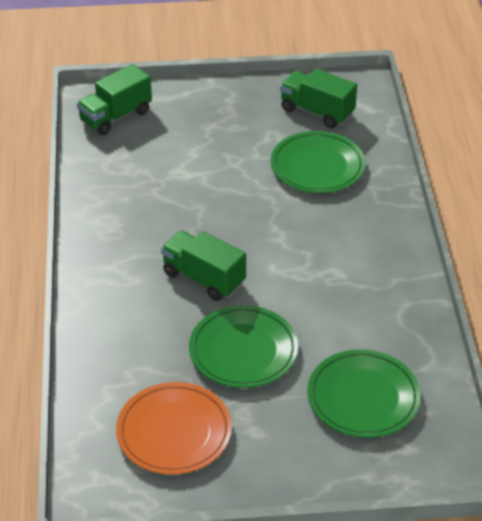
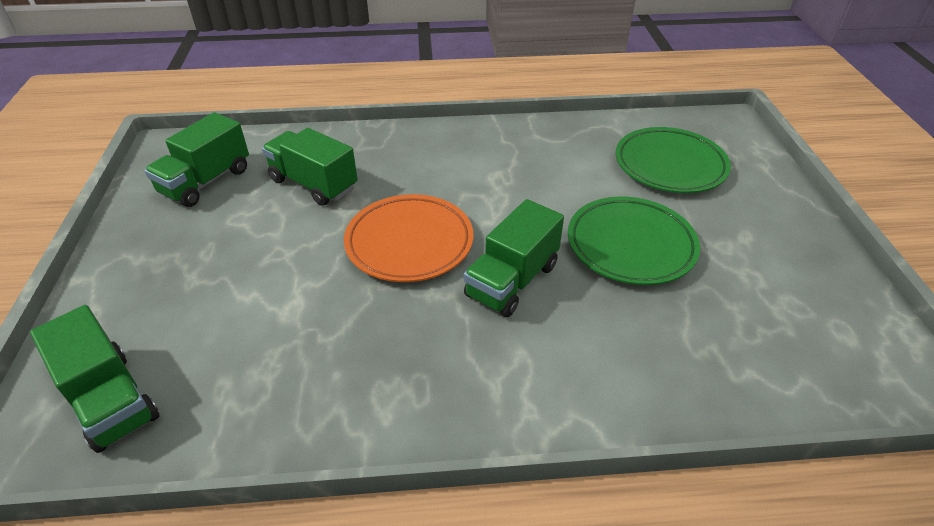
camera: 90 degrees left, 0 degrees up
orange plate [116,382,232,474] -> orange plate moved to [344,194,473,282]
green plate [271,131,365,193] -> green truck [262,128,358,206]

